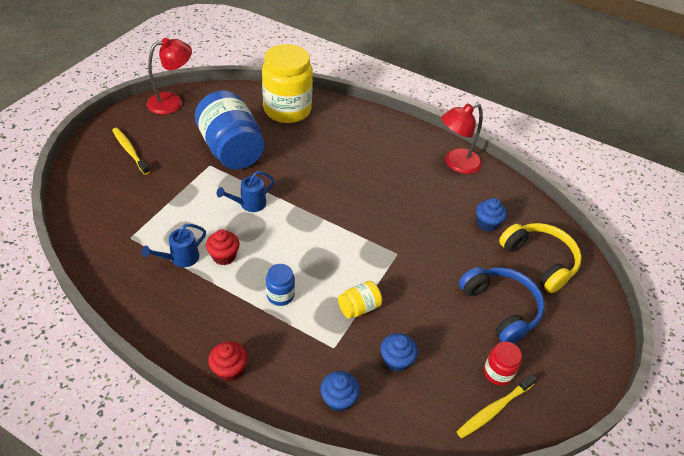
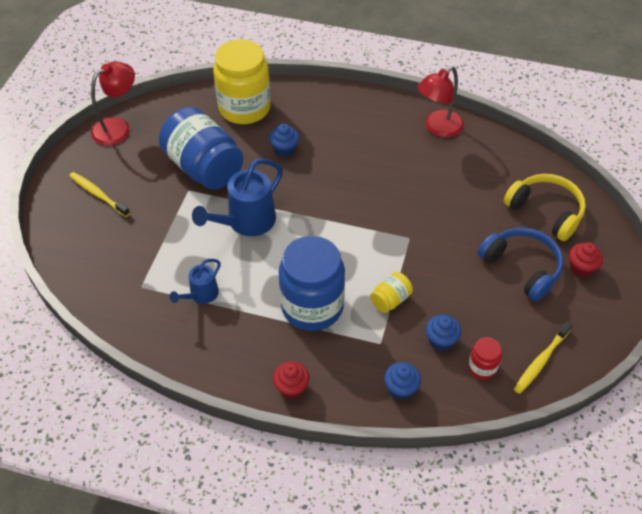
camera: 10 degrees left, 5 degrees up
red cupcake [206,229,240,265] -> red cupcake moved to [569,242,603,277]
blue watering can [217,171,274,212] -> blue watering can [192,158,283,236], size x1.77
blue jar [266,264,295,306] -> blue jar [279,236,345,331], size x2.25
blue cupcake [476,198,507,232] -> blue cupcake moved to [269,124,299,157]
red jar [484,342,522,386] -> red jar moved to [468,337,502,379]

